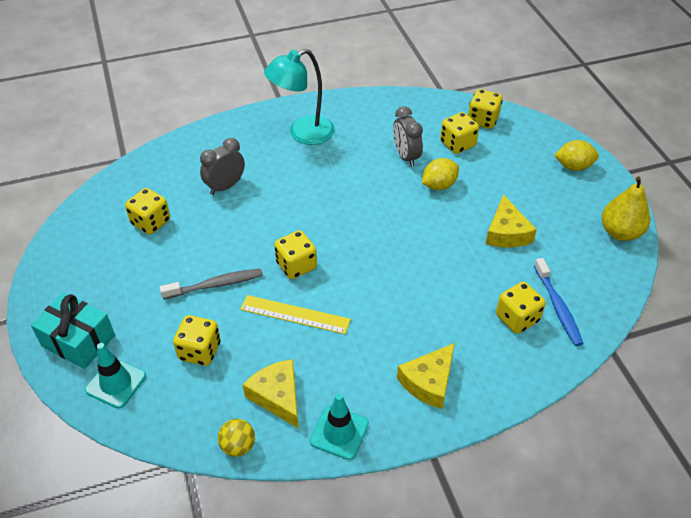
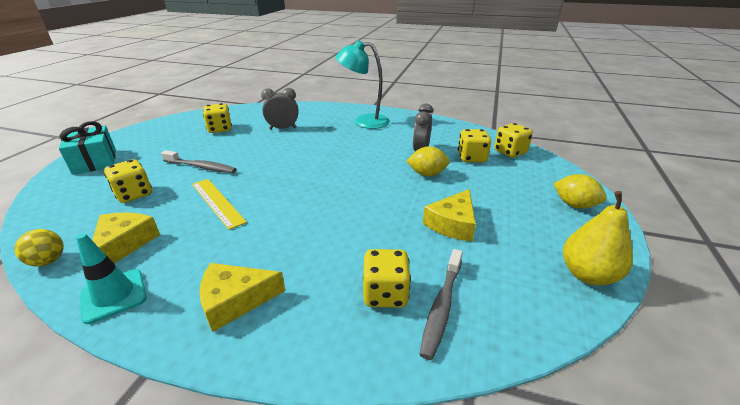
camera: 35 degrees right, 15 degrees down
turquoise traffic cone [85,343,146,409] -> none
yellow dice [274,230,317,279] -> none
blue toothbrush [534,258,584,346] -> grey toothbrush [419,249,463,360]

